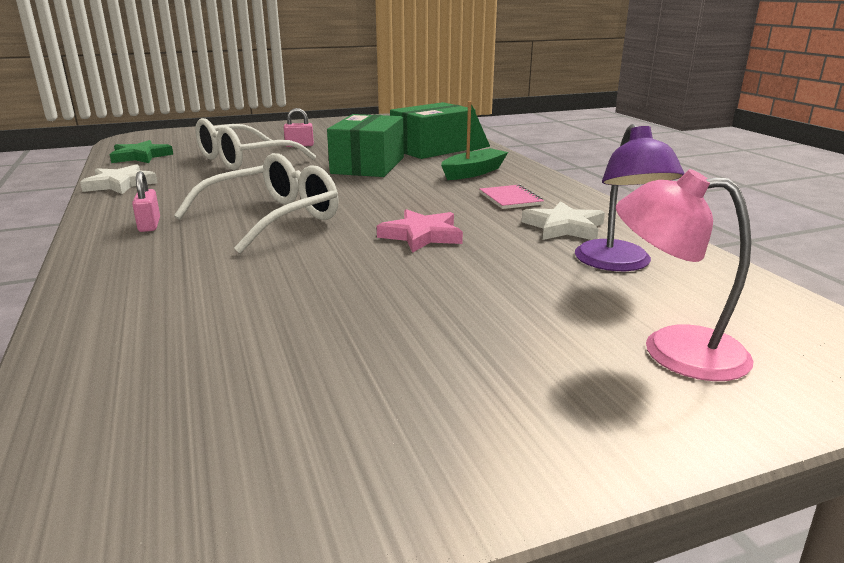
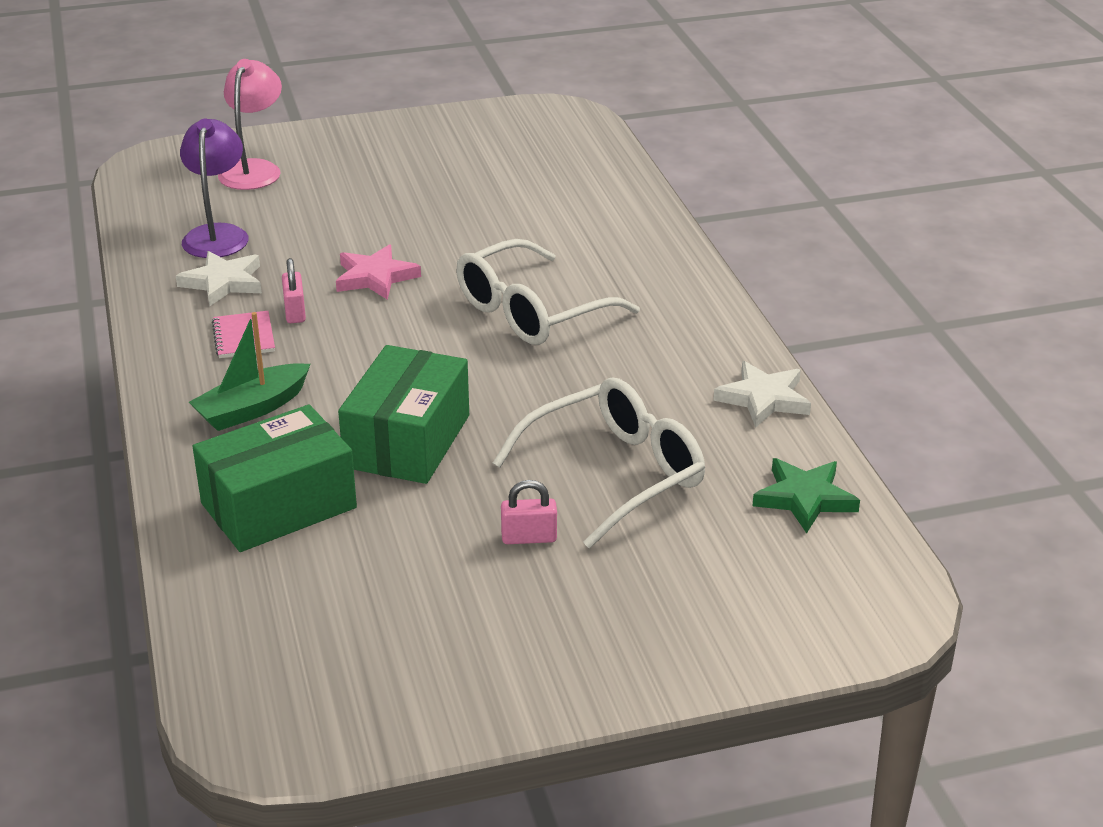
camera: 175 degrees left, 10 degrees up
pink padlock [132,171,160,232] -> pink padlock moved to [282,258,306,323]
pink lamp [616,169,753,381] -> pink lamp turned 105 degrees counterclockwise [218,59,282,190]

